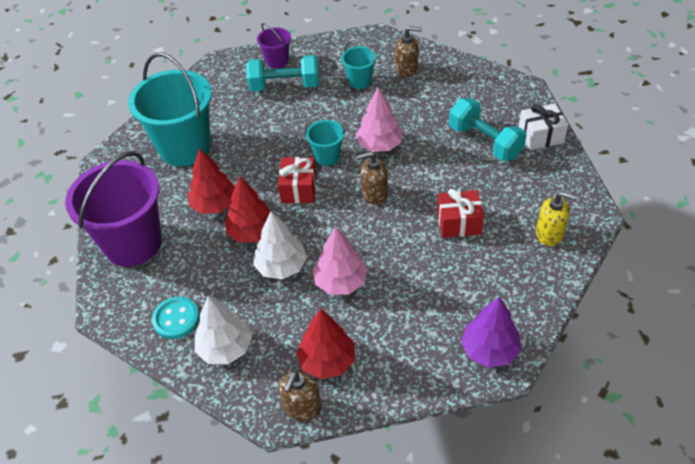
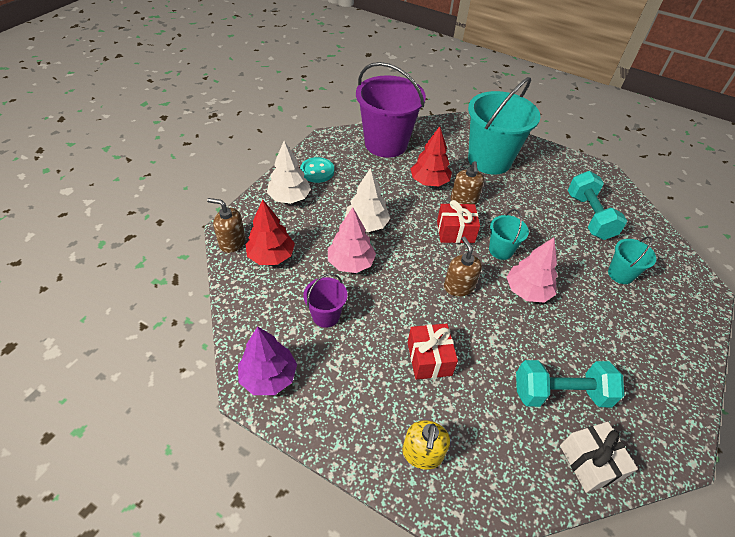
camera: 80 degrees right, 0 degrees up
red tree [225,176,271,243] -> none
purple bucket [257,23,291,69] -> purple bucket moved to [303,273,348,328]
brown soap dispenser [395,26,422,78] -> brown soap dispenser moved to [451,161,484,205]
turquoise dumbbell [449,98,526,161] -> turquoise dumbbell turned 45 degrees clockwise [516,360,624,407]

